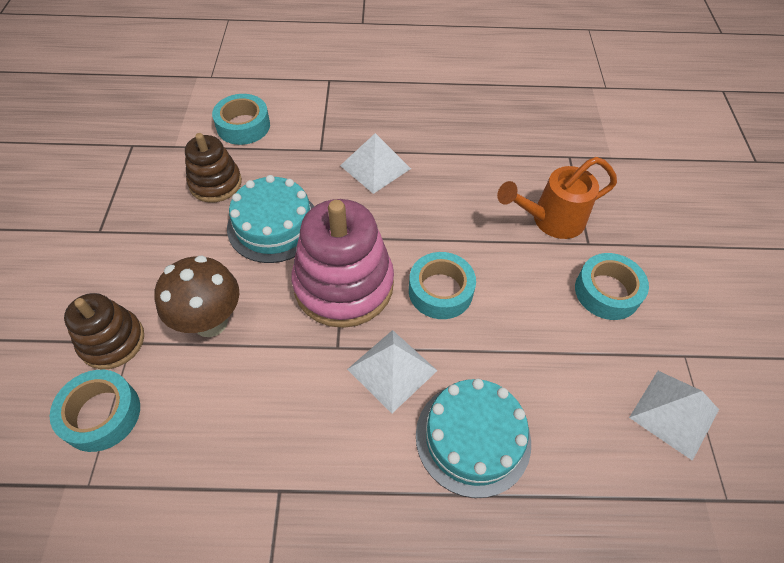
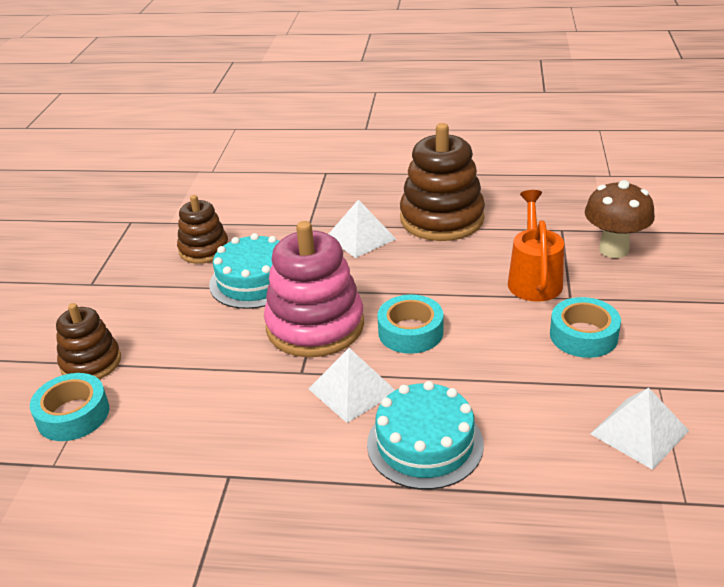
camera: 10 degrees right, 20 degrees down
brown mushroom [154,255,239,337] -> brown mushroom moved to [585,180,655,258]
turquoise tape [212,94,270,145] -> none
orange watering can [497,157,617,239] -> orange watering can turned 105 degrees clockwise [508,190,564,302]
none -> brown stacking toy [400,123,485,241]

